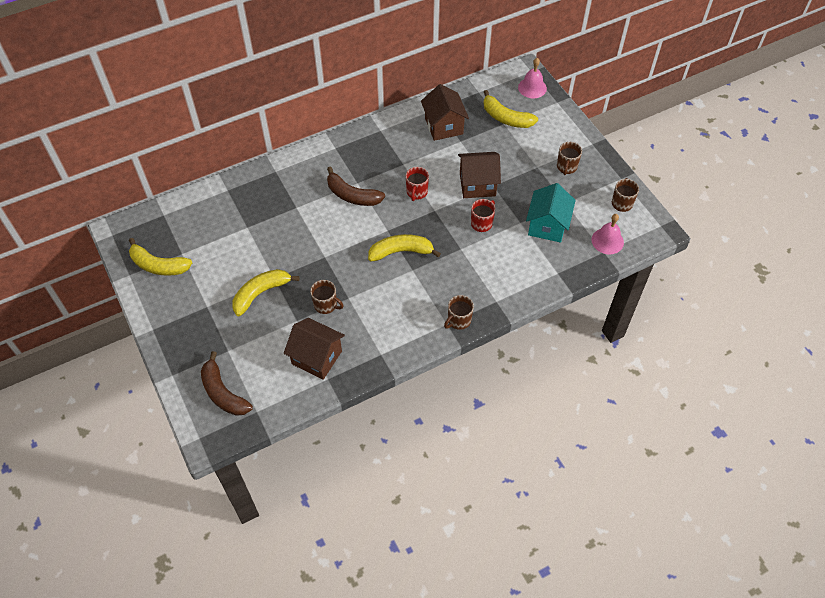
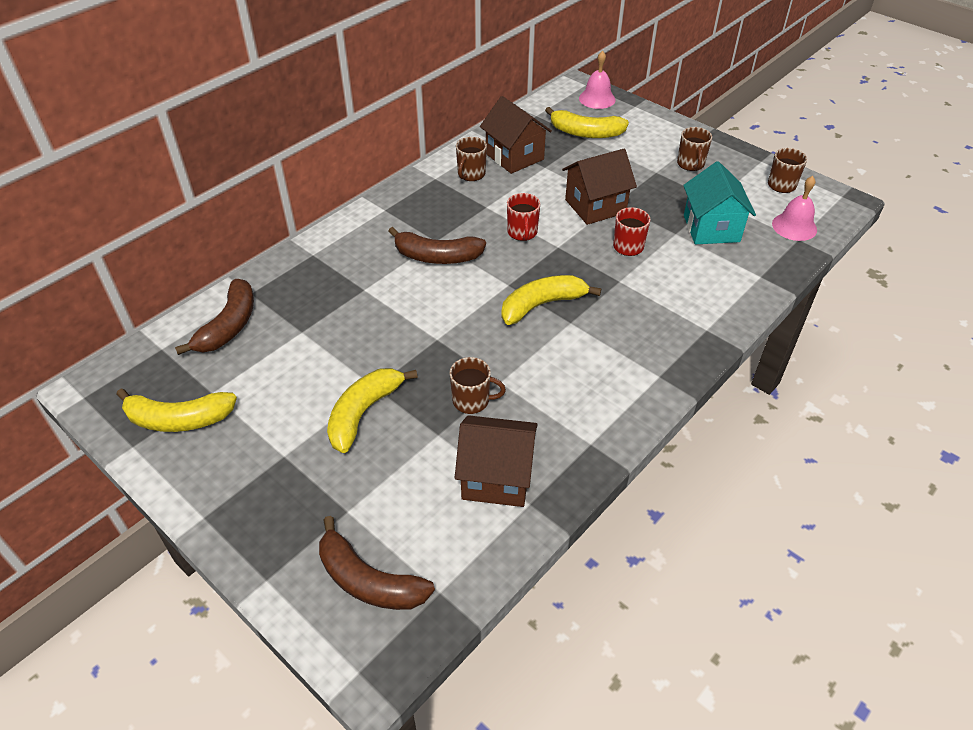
camera: 20 degrees left, 10 degrees down
brown mug [444,295,474,330] -> brown mug moved to [456,137,487,181]
none -> brown banana [175,279,254,355]

